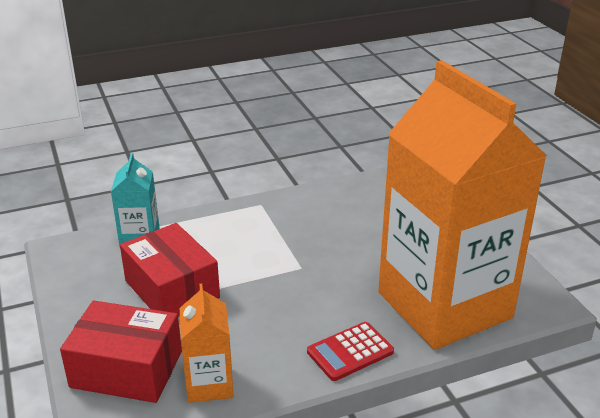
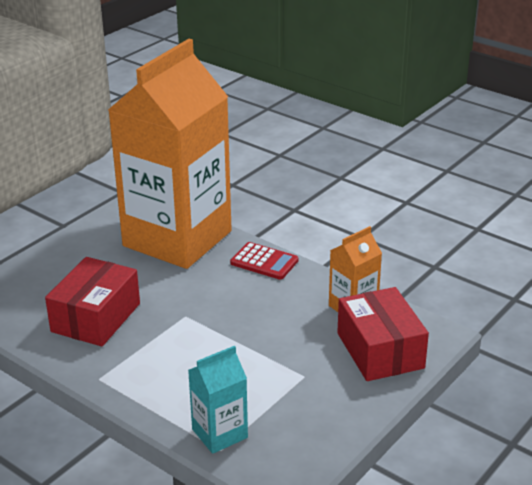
camera: 120 degrees left, 0 degrees up
red box [120,223,220,317] -> red box moved to [45,257,140,346]

